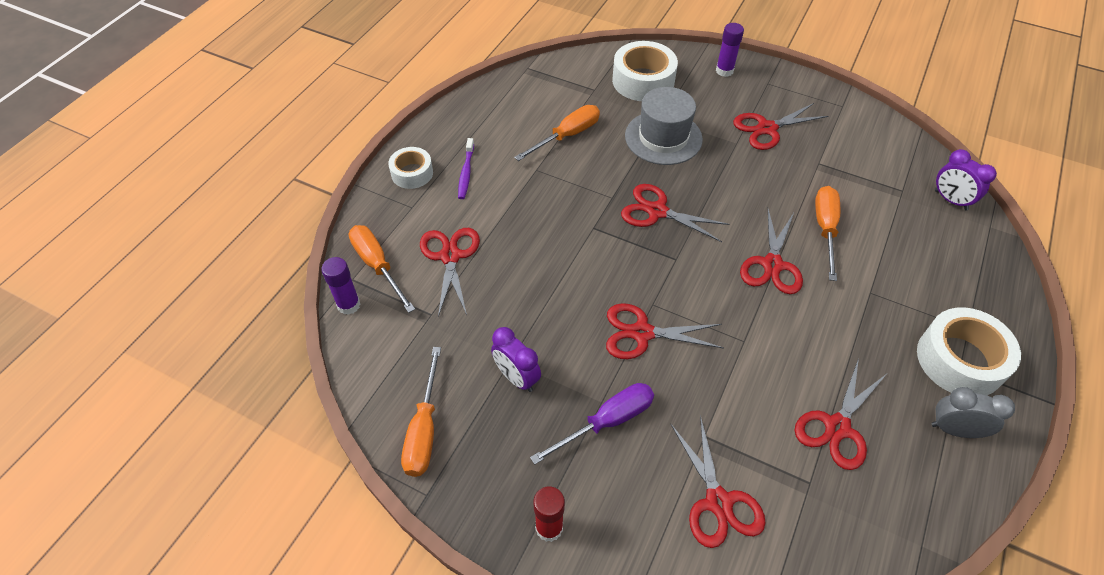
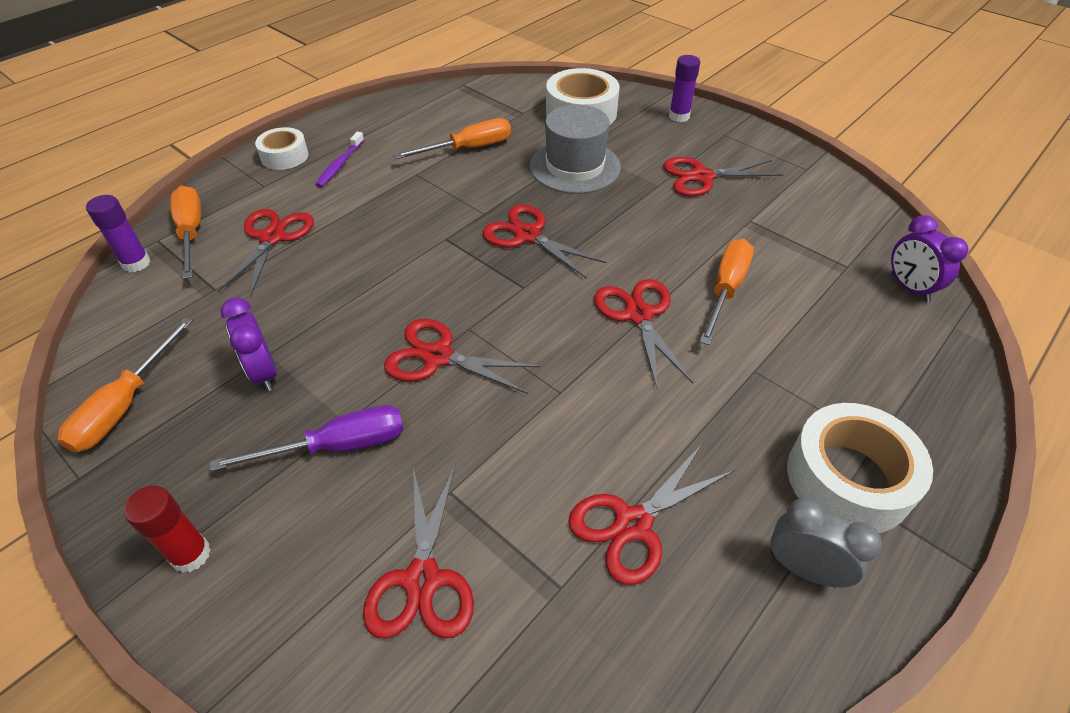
camera: 15 degrees right, 5 degrees down
red scissors [740,209,803,294] -> red scissors turned 135 degrees clockwise [594,279,693,388]

